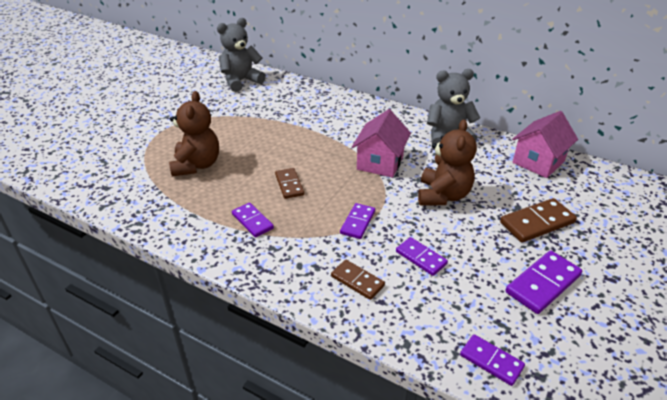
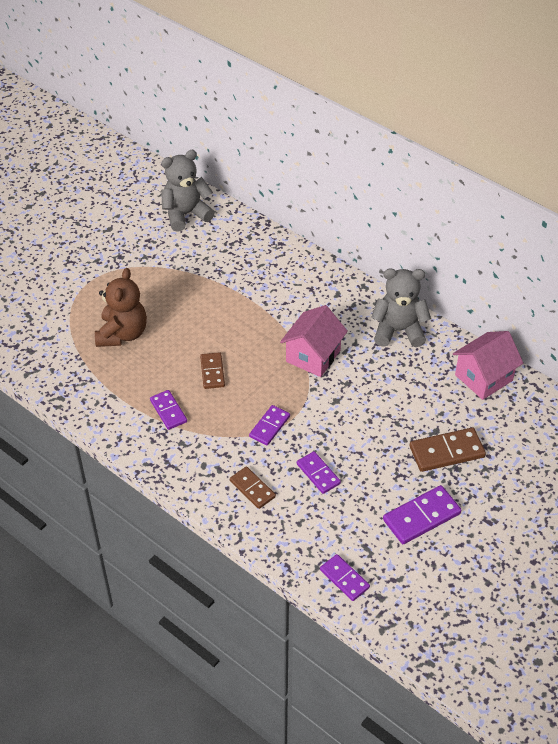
camera: 10 degrees right, 10 degrees up
brown teddy bear [418,119,477,205] -> none

